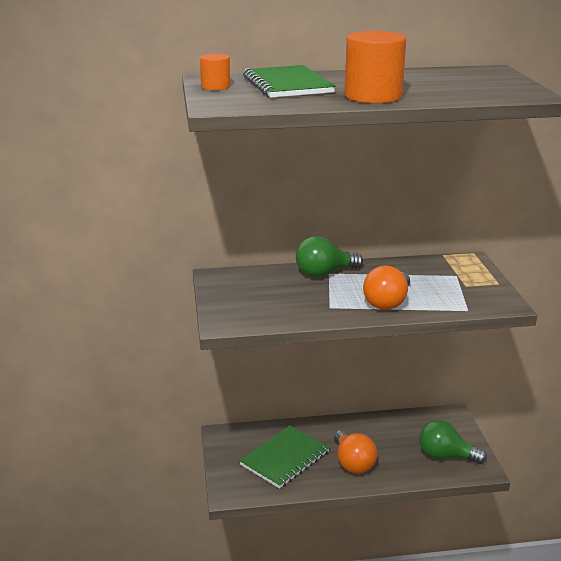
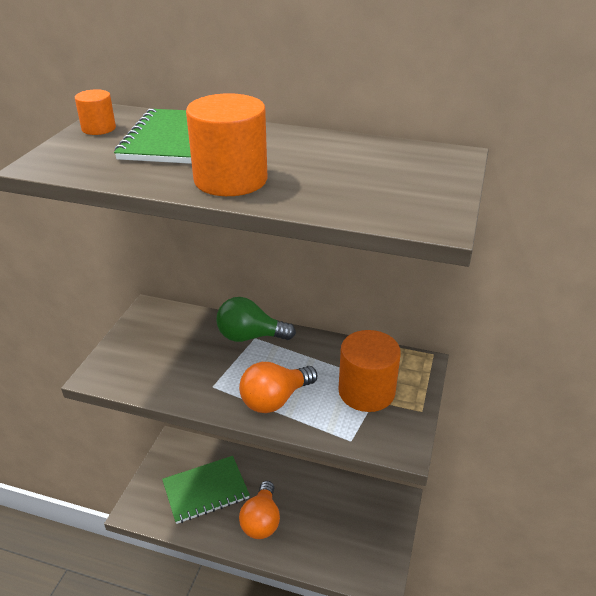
camera: 25 degrees right, 10 degrees up
green light bulb [419,420,487,464] -> none
none -> orange cylinder [338,330,401,412]

